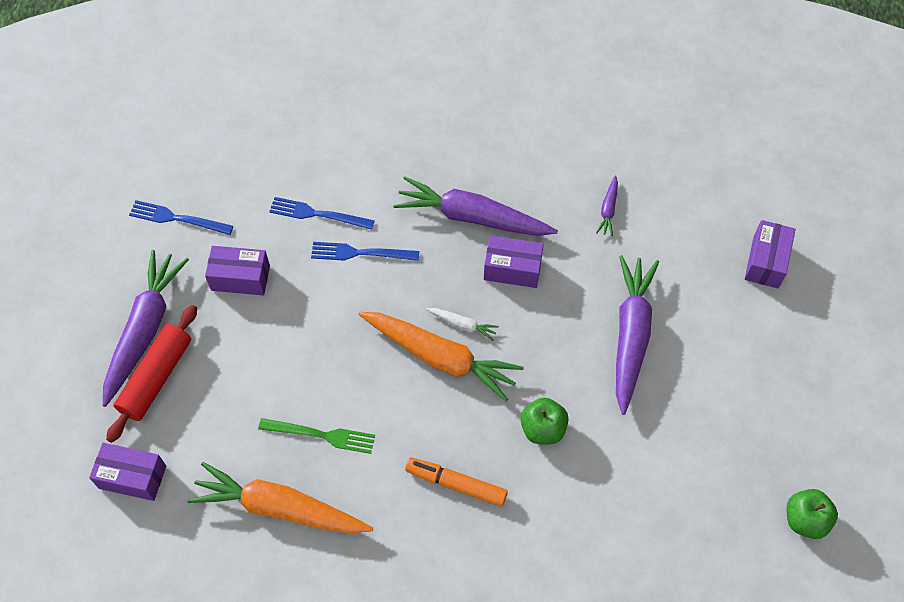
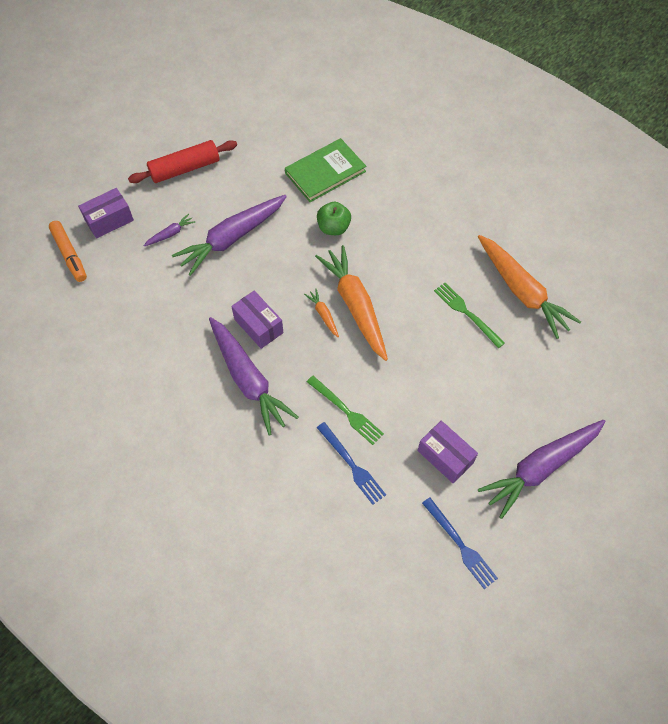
camera: 140 degrees left, 0 degrees up
purple box [89,443,166,501] -> none
red rolling pin [106,305,197,443] -> red rolling pin moved to [128,140,237,183]
blue fork [311,242,419,261] -> green fork [307,376,384,445]
orange marker [405,457,508,507] -> orange marker moved to [49,221,87,282]
white carrot [426,308,499,341] -> orange carrot [304,289,339,337]
purple carrot [596,175,618,236] -> purple carrot moved to [144,214,195,246]
green apple [787,489,838,539] -> none
none -> green book [285,138,366,202]

